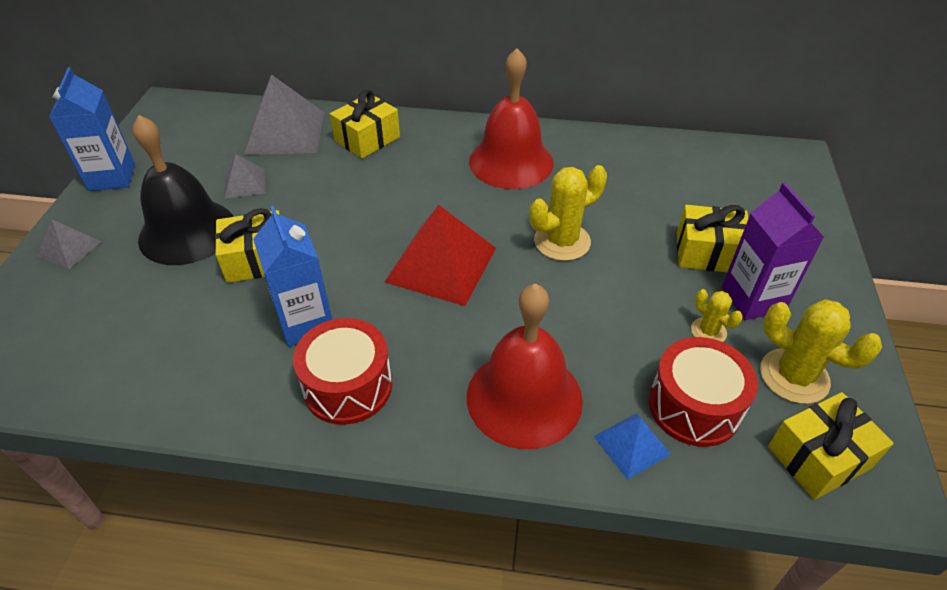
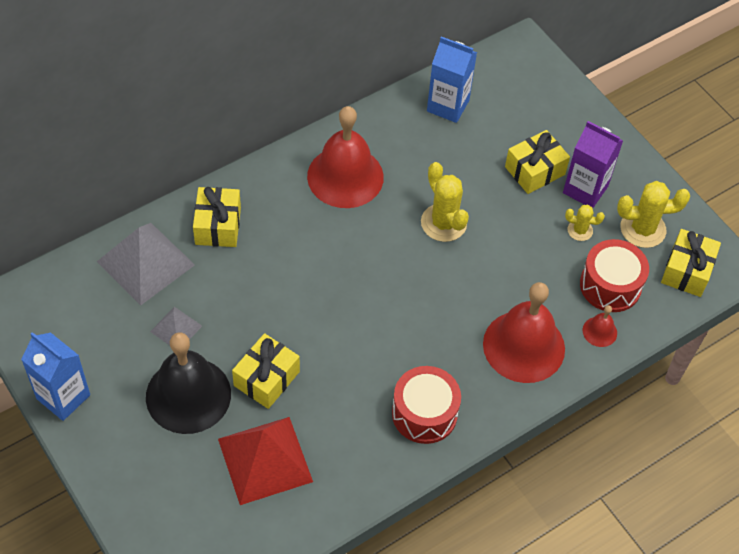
camera: 45 degrees left, 10 degrees up
grey pyramid [37,220,101,269] -> none
blue carton [253,206,332,347] -> blue carton moved to [427,36,477,123]
red pyramid [385,205,496,306] -> red pyramid moved to [218,417,313,505]
yellow cactus [530,165,607,261] -> yellow cactus turned 45 degrees counterclockwise [421,162,469,242]
blue pyramid [594,414,671,480] -> red bell [583,305,617,347]

